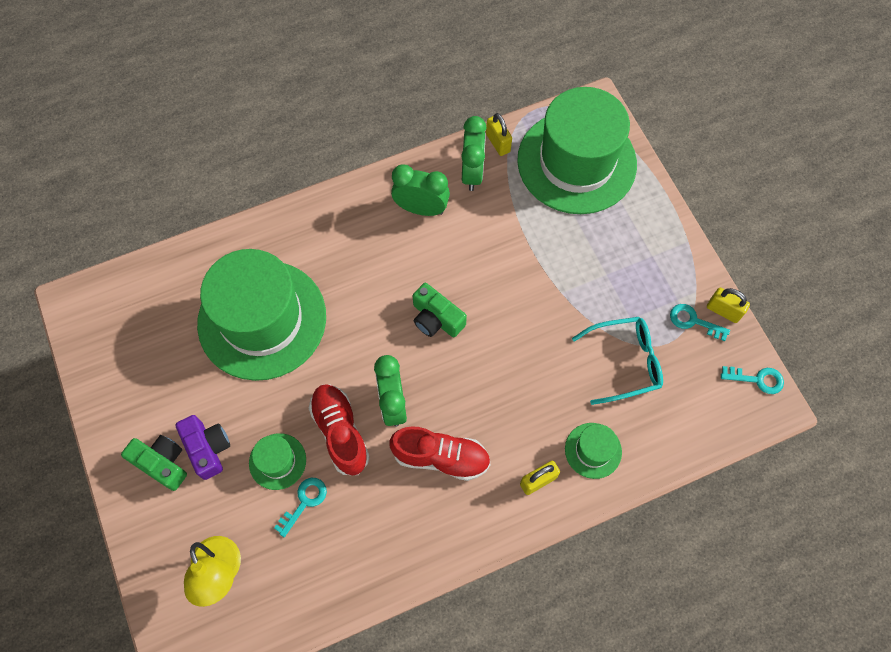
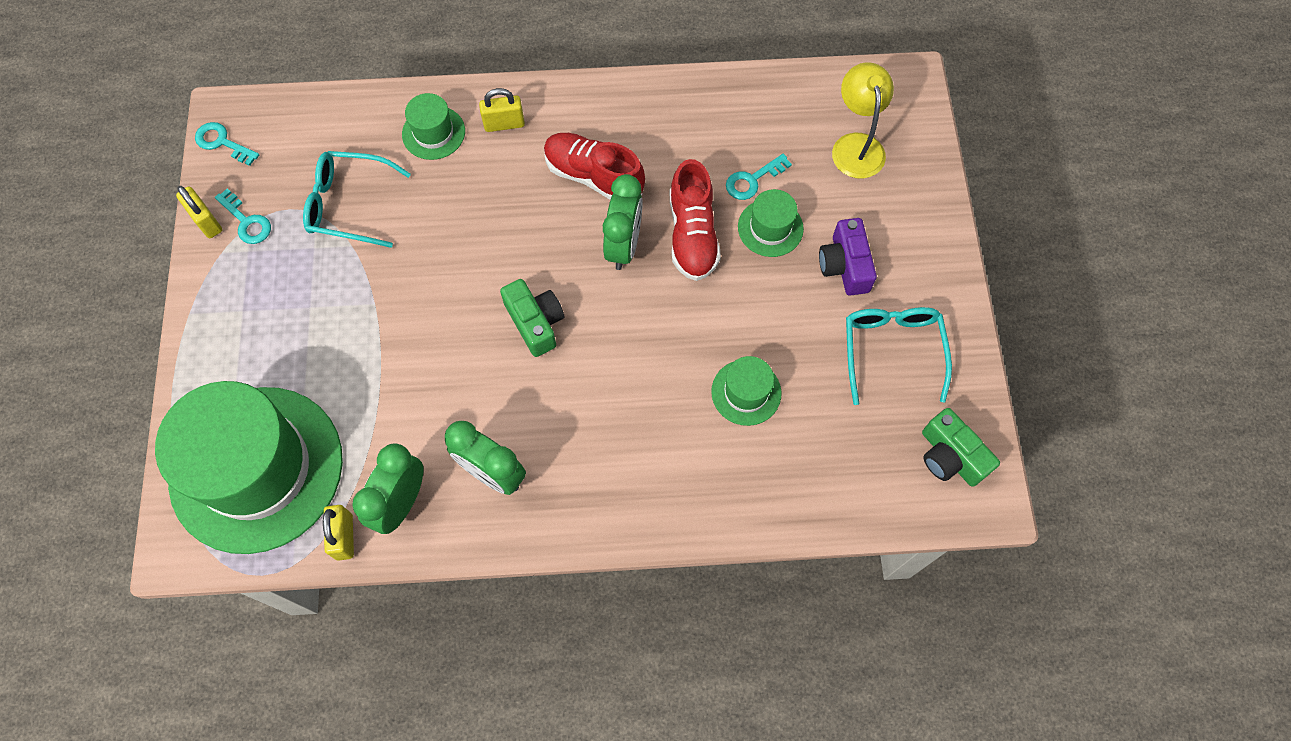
camera: 160 degrees left, 0 degrees up
green camera [121,435,187,491] -> green camera moved to [922,408,1000,487]
green hat [197,249,326,381] -> green hat [711,356,781,426], size x0.42
none -> turquoise glasses [846,307,952,405]

